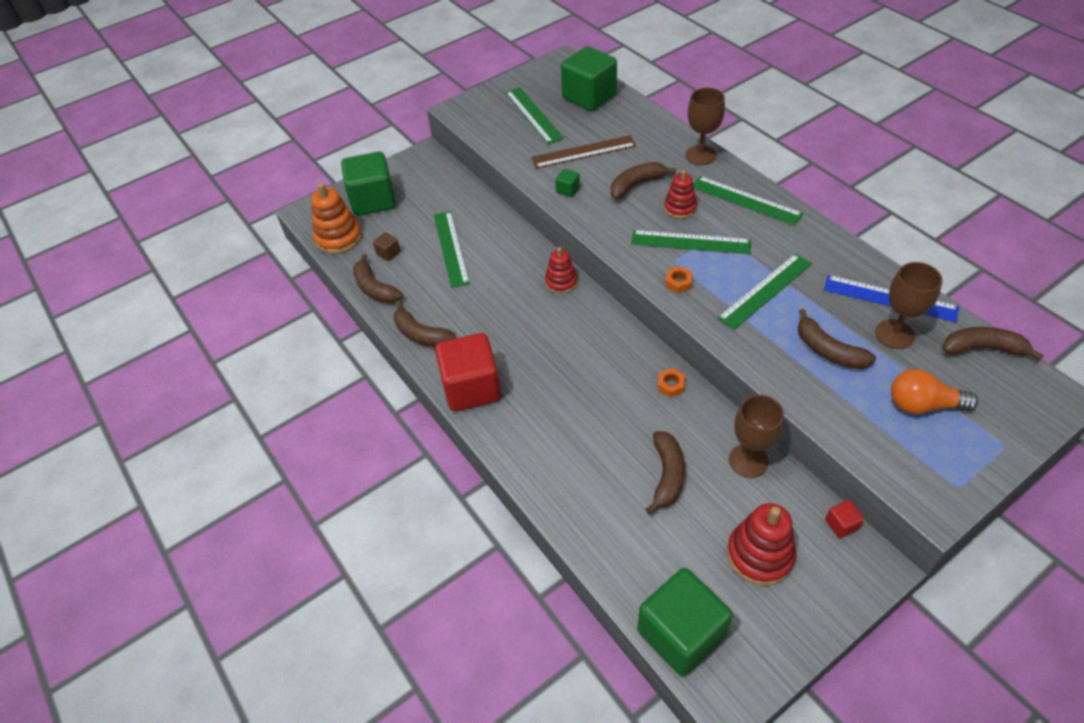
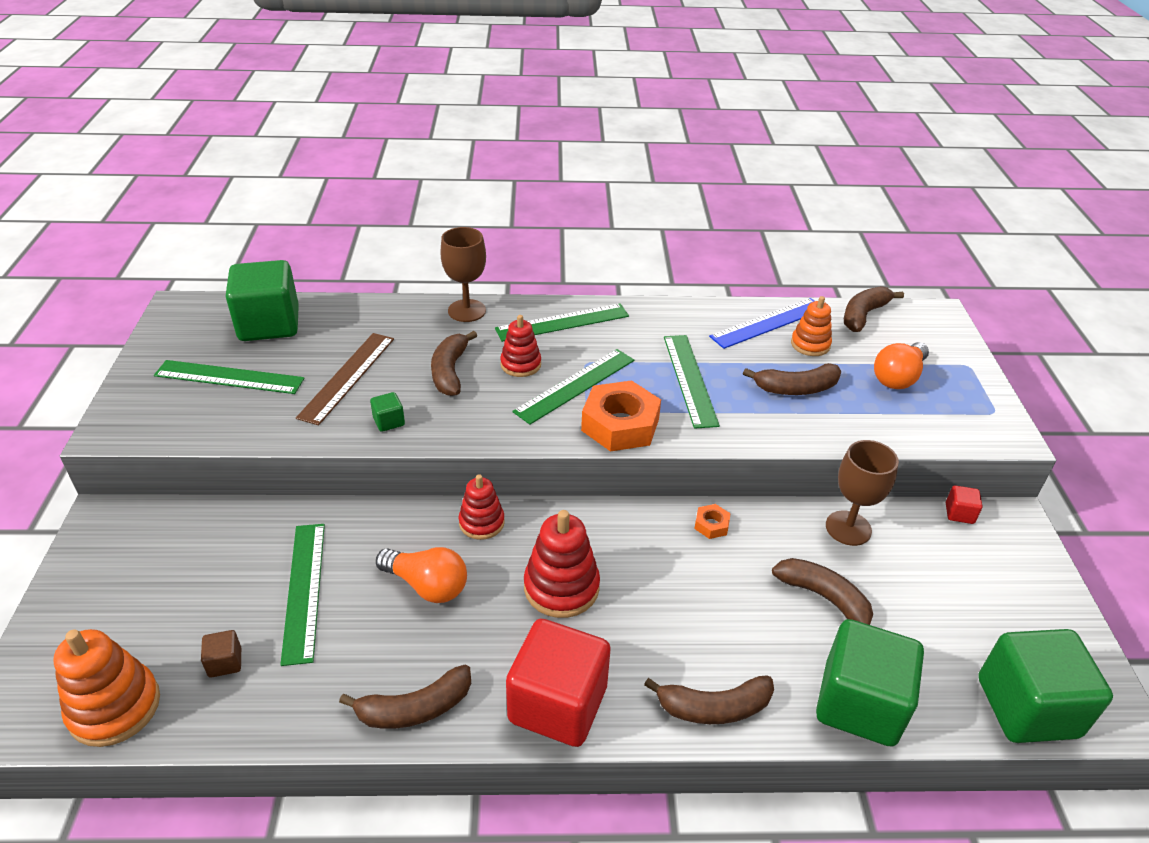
camera: 60 degrees left, 10 degrees down
green cube [341,152,396,216] -> green cube moved to [816,619,924,747]
brown banana [353,254,403,303] -> brown banana moved to [644,675,774,724]
green ruler [434,211,470,288] -> green ruler turned 60 degrees clockwise [280,524,325,666]
orange nut [665,266,693,293] -> orange nut [581,380,661,452], size x2.23
red stacking toy [727,503,796,586] -> red stacking toy moved to [524,510,600,618]
brown goblet [875,262,943,349] -> orange stacking toy [791,296,832,356]
none -> orange light bulb [376,547,467,603]

